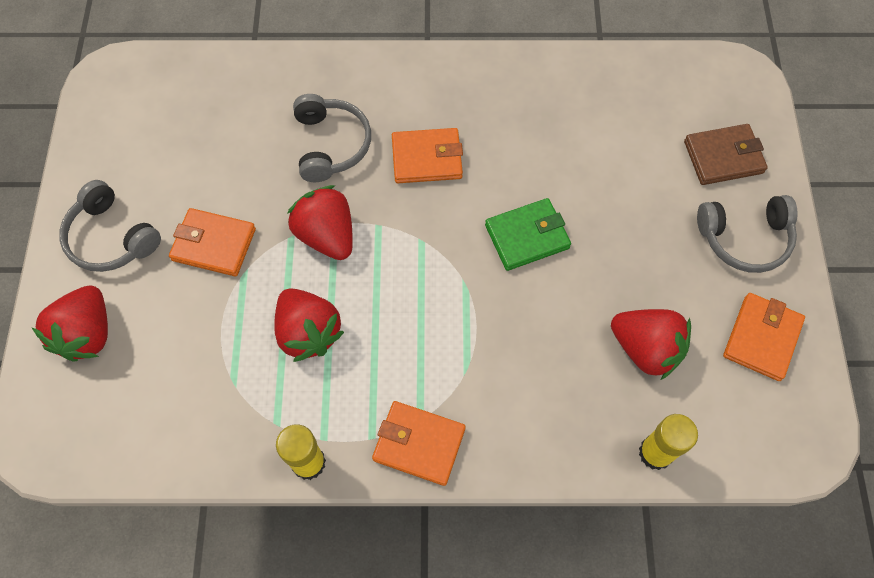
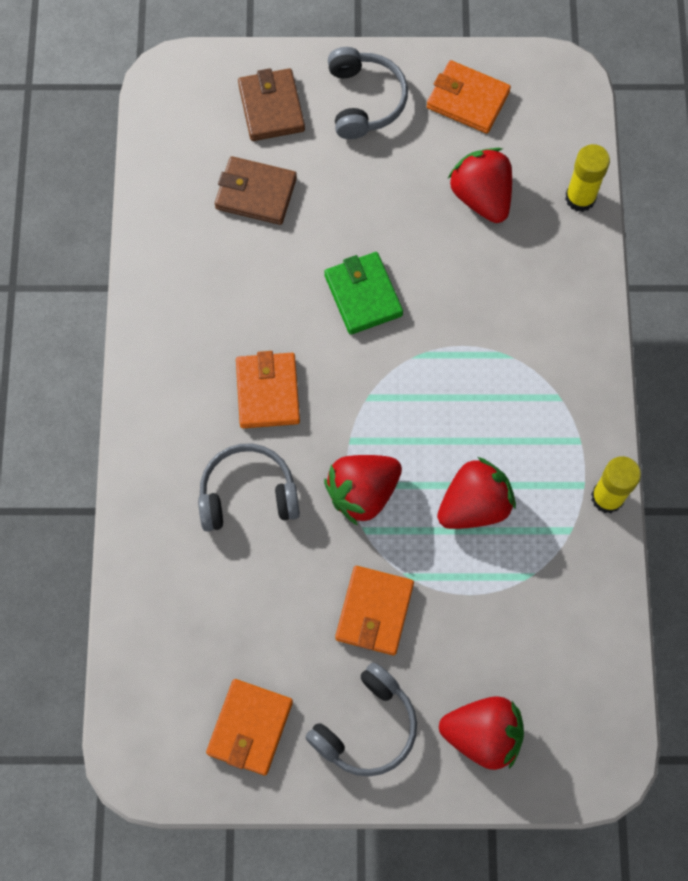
camera: 90 degrees left, 5 degrees up
orange wallet [372,401,466,486] -> orange wallet moved to [206,679,293,775]
red strawberry [611,309,691,380] -> red strawberry turned 60 degrees counterclockwise [448,148,512,223]
none -> brown wallet [215,156,297,225]

